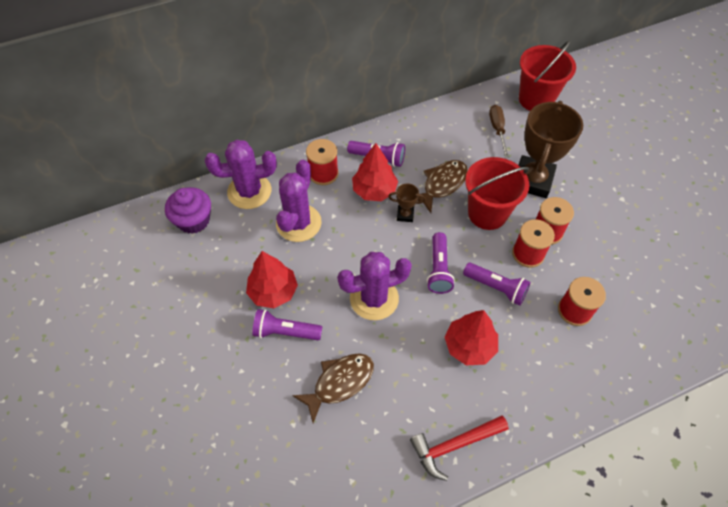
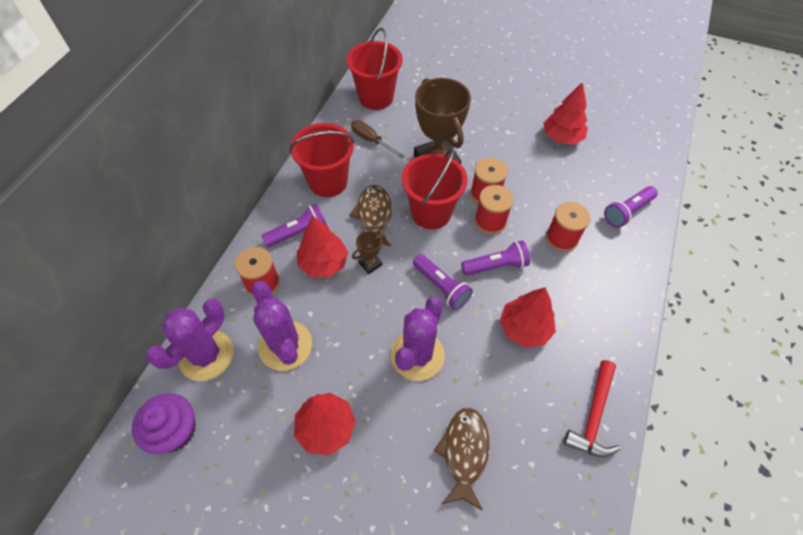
camera: 45 degrees left, 0 degrees up
purple flashlight [252,309,322,340] -> purple flashlight moved to [604,186,658,228]
none -> red bucket [289,123,355,197]
none -> red tree [543,82,588,145]

